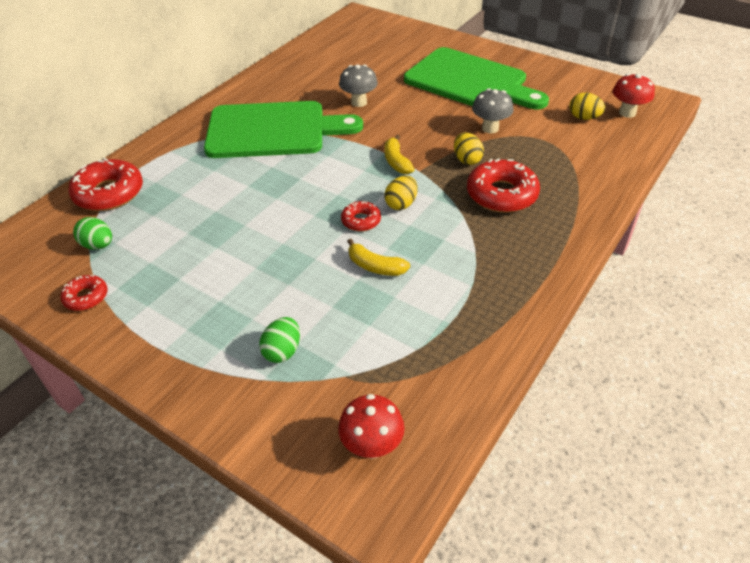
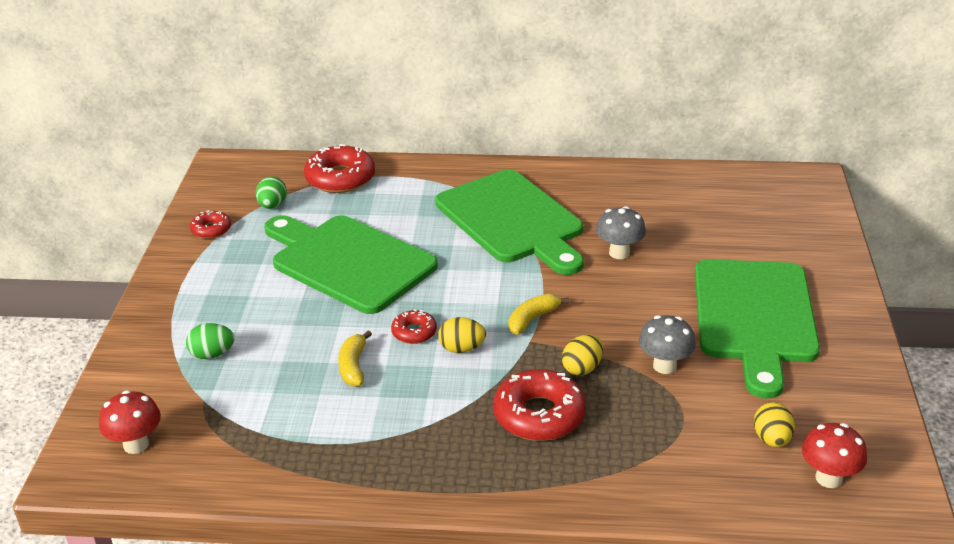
camera: 60 degrees right, 10 degrees down
none -> green cutting board [264,215,438,314]

